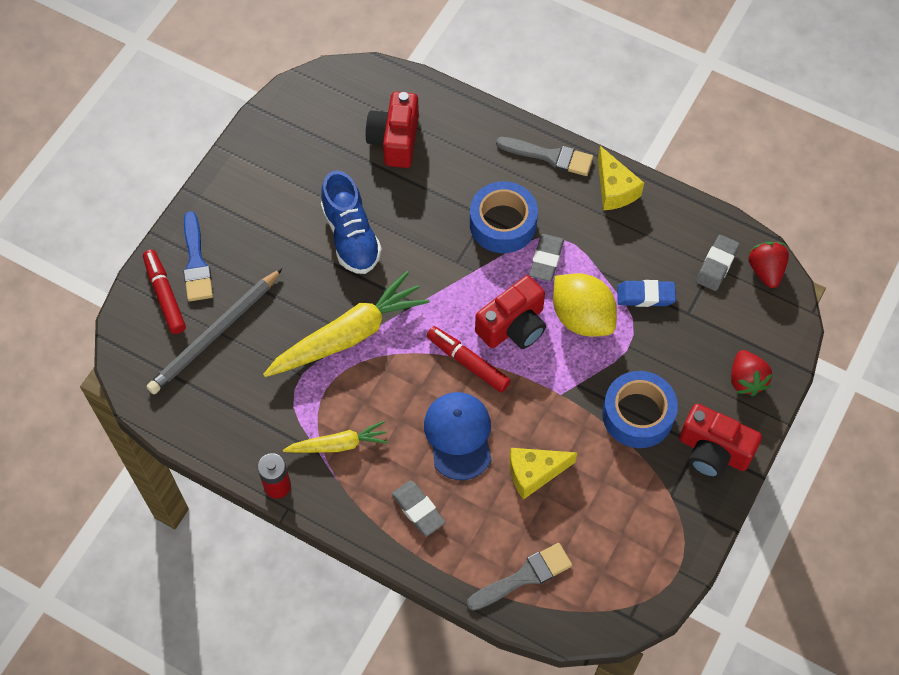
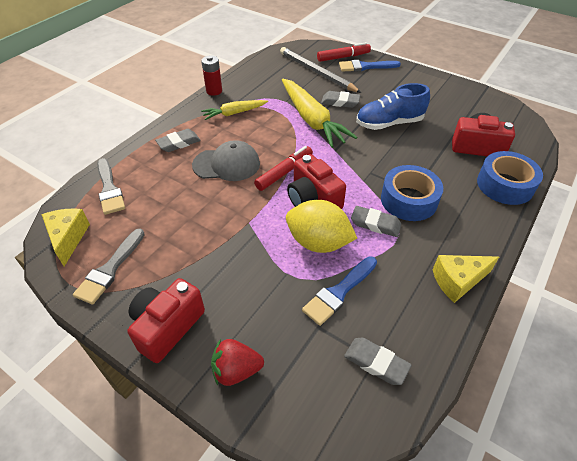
camera: 95 degrees right, 15 degrees down
yellow carrot [283,421,389,453] -> yellow carrot turned 75 degrees clockwise [201,100,268,120]
blue cap [424,392,492,480] -> grey cap [192,140,260,181]
grey brush [496,137,593,176] -> grey brush moved to [73,228,145,304]
yellow cheese [510,448,577,500] -> yellow cheese moved to [41,208,90,266]
yellow lemon [553,273,617,337] -> yellow lemon turned 60 degrees clockwise [286,200,357,253]
blue tape [602,371,678,448] -> blue tape moved to [477,151,543,205]
blue eraser [617,280,676,307] -> blue brush [302,256,377,326]
red strawberry [748,242,789,288] -> none
none -> grey eraser [321,91,360,108]

